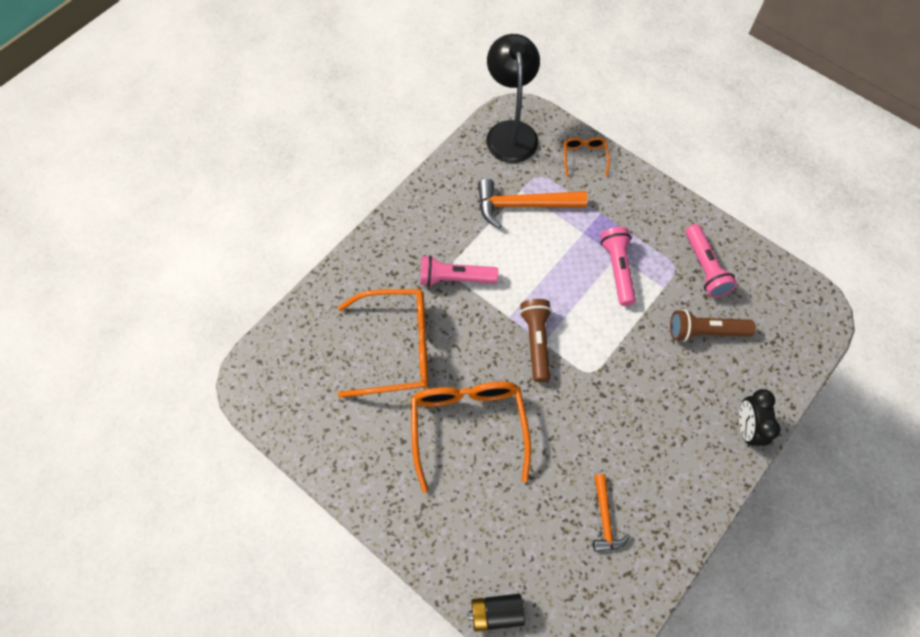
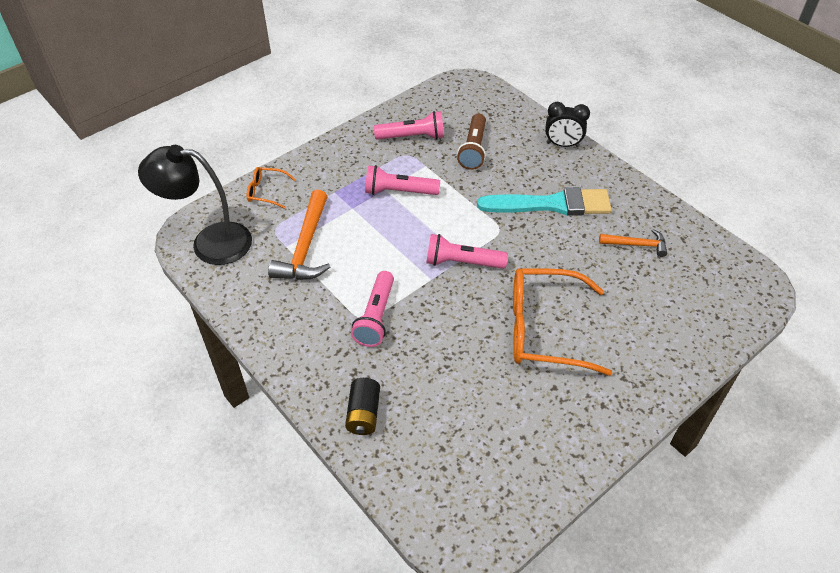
camera: 80 degrees left, 15 degrees down
orange glasses [338,289,428,398] -> none
black battery [469,594,525,631] -> black battery moved to [345,378,380,435]
brown flashlight [520,299,552,382] -> pink flashlight [426,234,508,269]
none -> turquoise brush [477,187,612,216]

